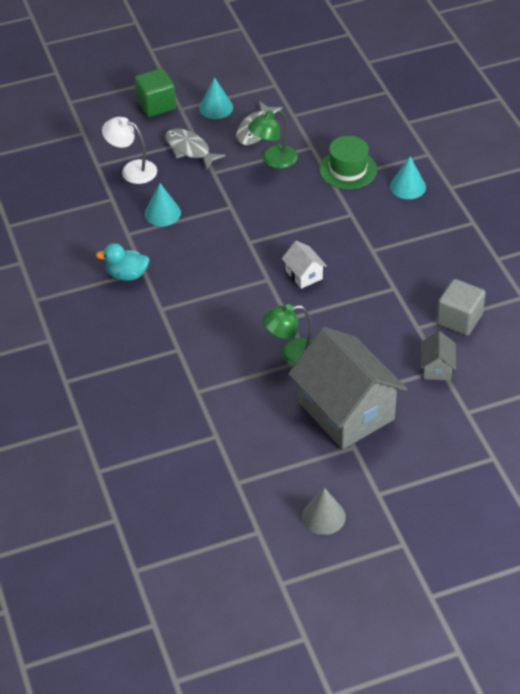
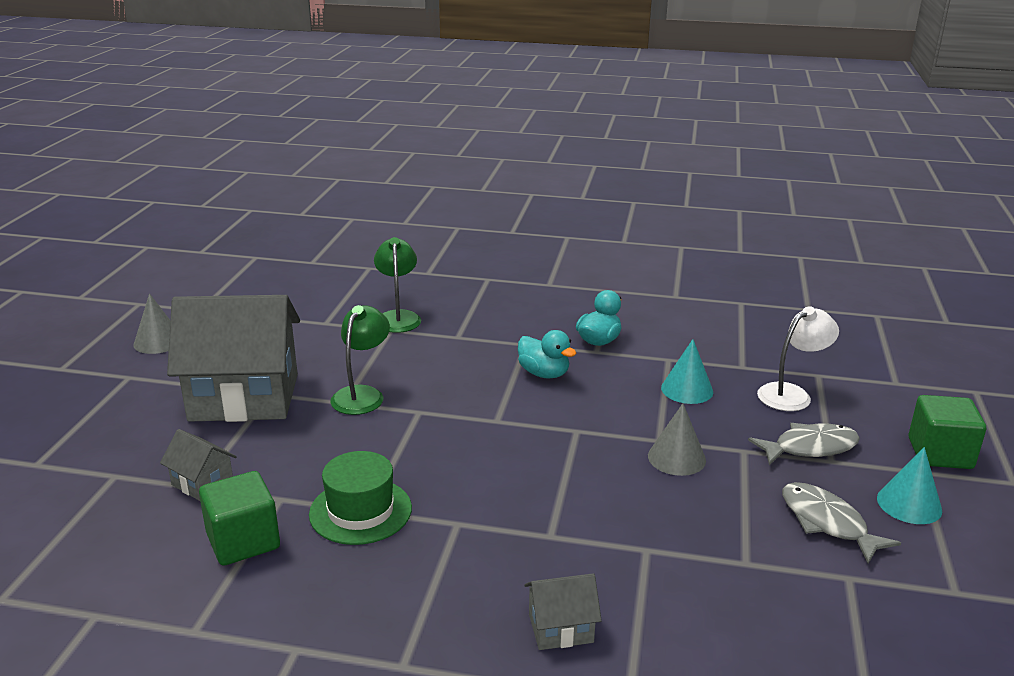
camera: 120 degrees right, 20 degrees down
green lamp [248,109,298,169] -> green lamp moved to [374,237,421,333]
white house [282,241,327,289] -> none
green hat [319,136,377,189] -> green hat moved to [309,451,412,545]
turquoise cone [390,156,426,199] -> grey house [524,573,602,650]
grey cube [436,279,486,336] -> green cube [199,471,280,566]
none -> turquoise duck [518,330,576,379]
none -> grey cone [648,403,706,476]

